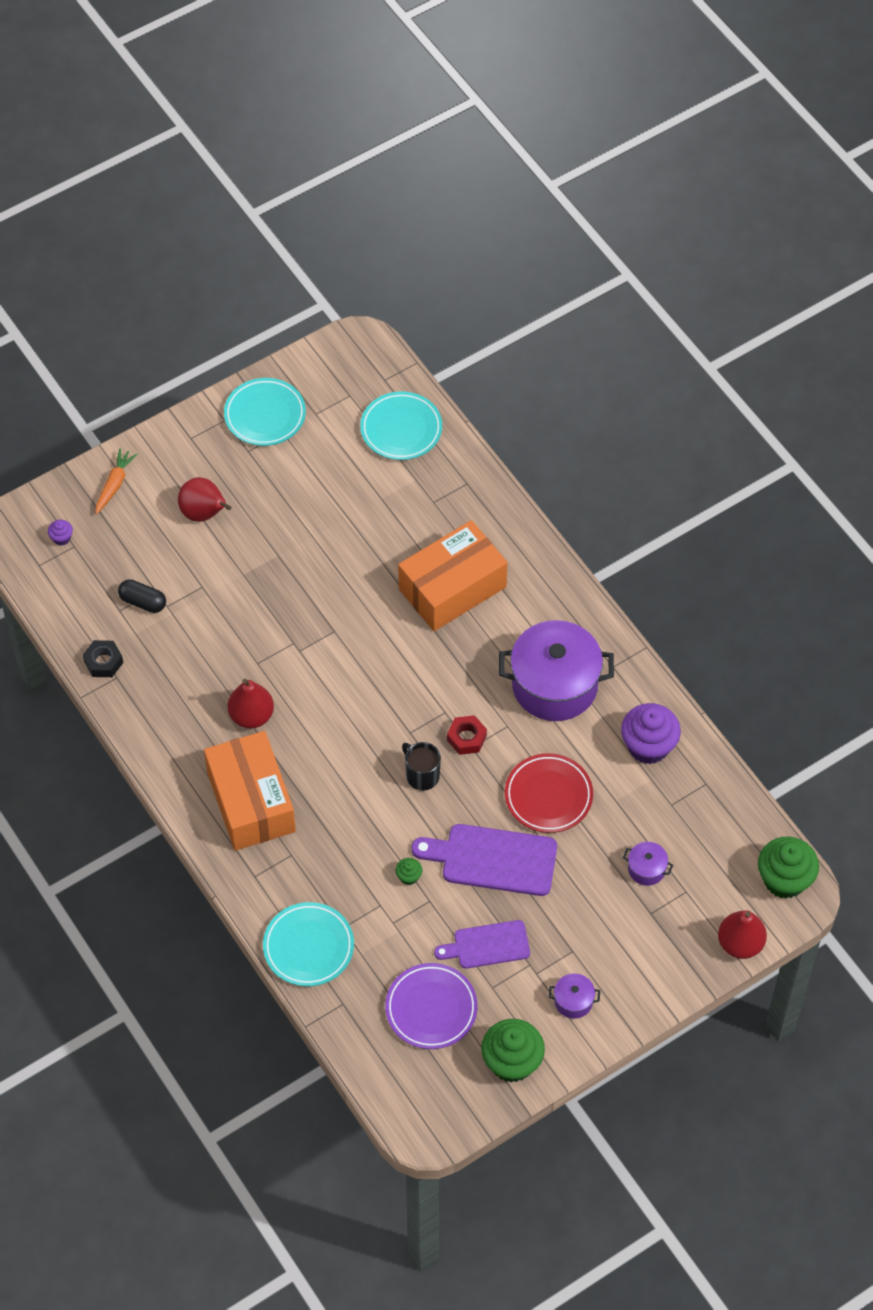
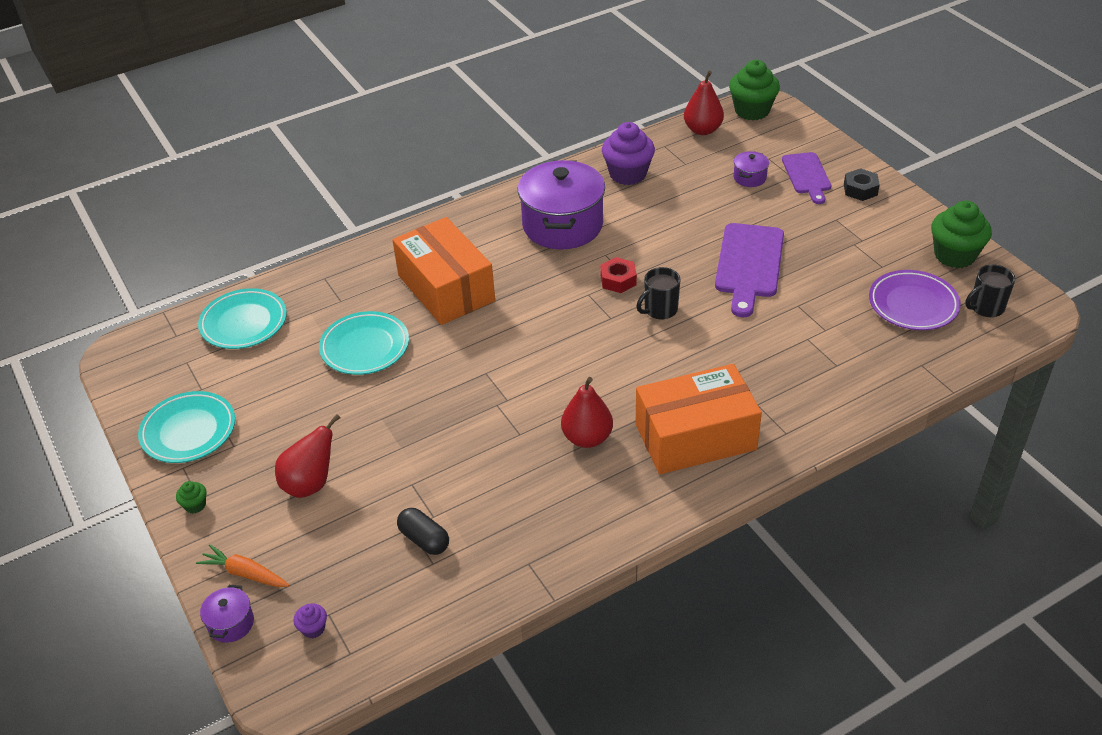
camera: 85 degrees left, 15 degrees down
black nut [83,640,123,677] -> black nut moved to [844,168,880,201]
black capsule [118,579,166,613] -> black capsule turned 75 degrees counterclockwise [397,508,449,555]
turquoise plate [263,902,354,986] -> turquoise plate moved to [319,311,409,375]
green cupcake [396,858,422,885] -> green cupcake moved to [176,481,207,513]
purple cutting board [434,920,530,969] -> purple cutting board moved to [782,152,831,204]
red plate [505,753,593,833] -> none
purple pot [549,973,600,1019] -> purple pot moved to [200,585,254,643]
red pear [718,910,767,959] -> red pear moved to [684,71,724,135]
none -> black mug [965,264,1015,317]

